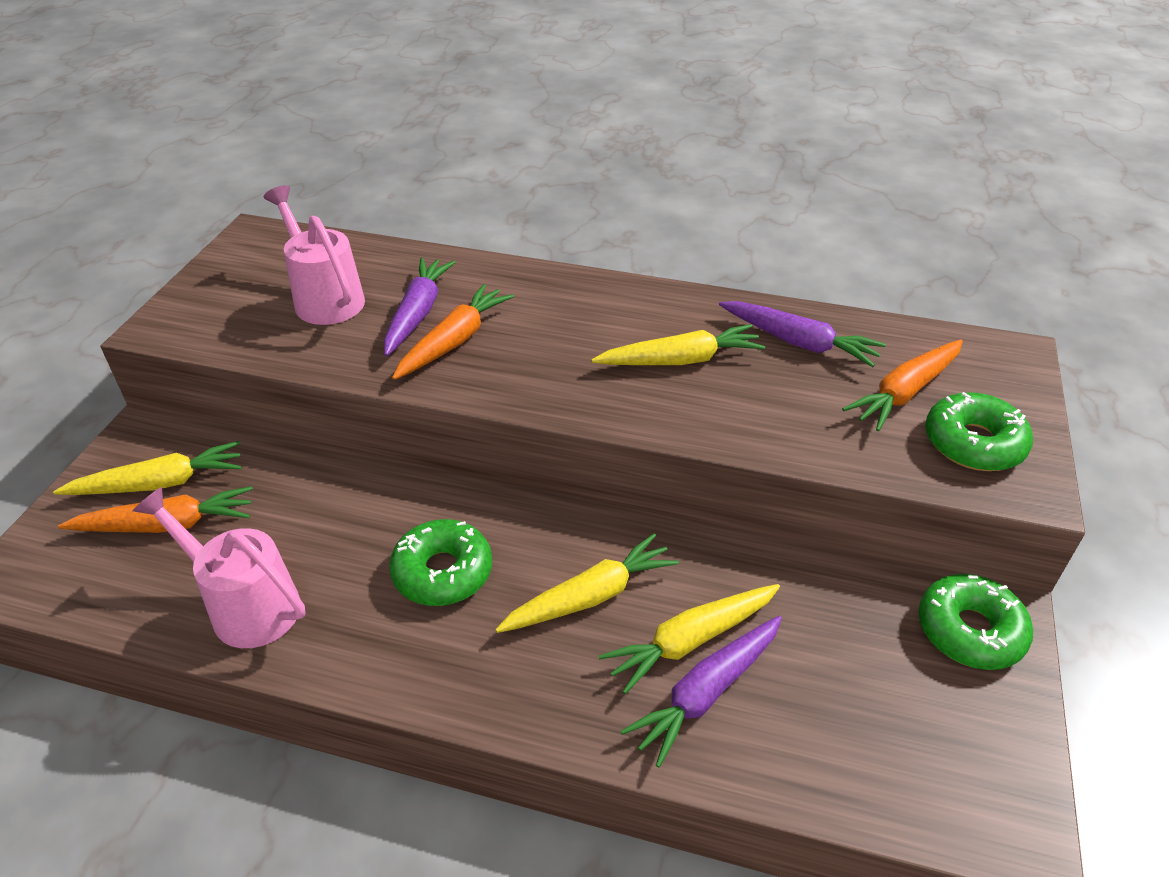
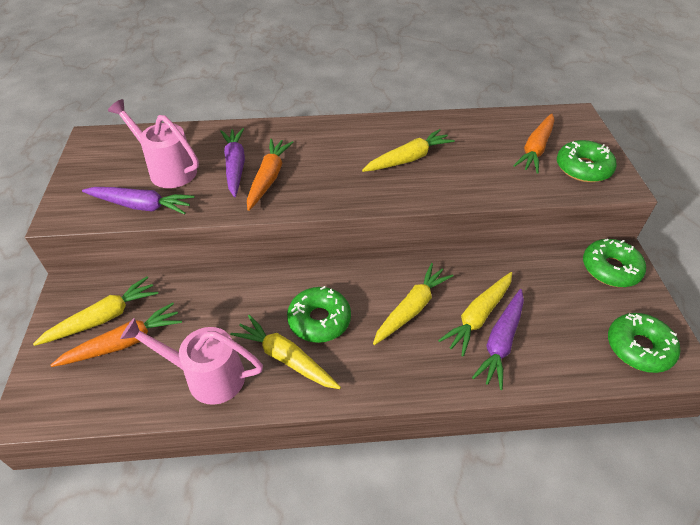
camera: 20 degrees left, 5 degrees up
purple carrot [719,301,886,367] -> purple carrot moved to [82,187,194,215]
none -> yellow carrot [230,315,341,389]
none -> green donut [608,313,680,373]

